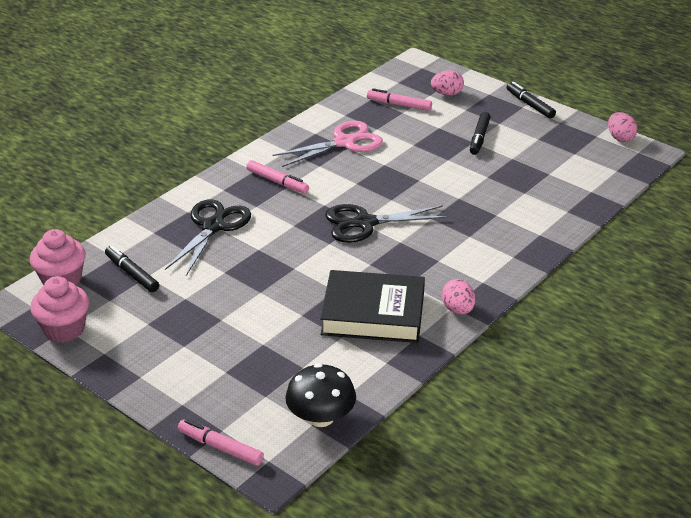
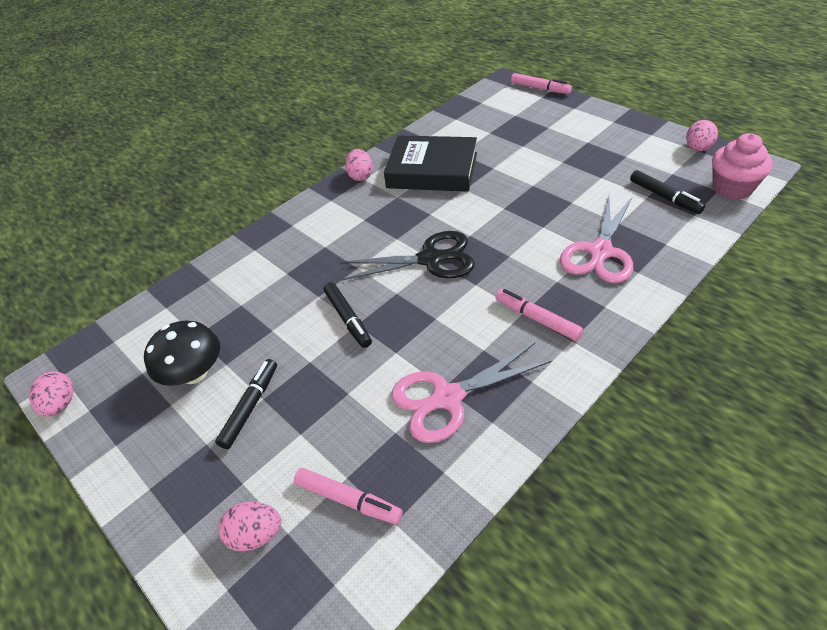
camera: 170 degrees left, 10 degrees up
pink cupcake [30,276,89,342] -> pink egg [686,120,718,151]
black scissors [165,199,251,276] -> pink scissors [560,196,633,283]
black mushroom [285,364,356,427] -> black mushroom moved to [144,321,220,386]
black marker [507,82,556,119] -> black marker moved to [324,282,372,348]

